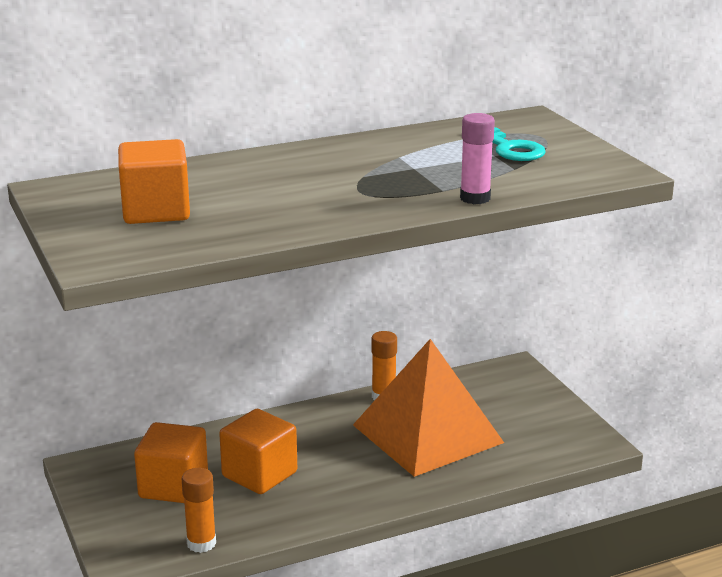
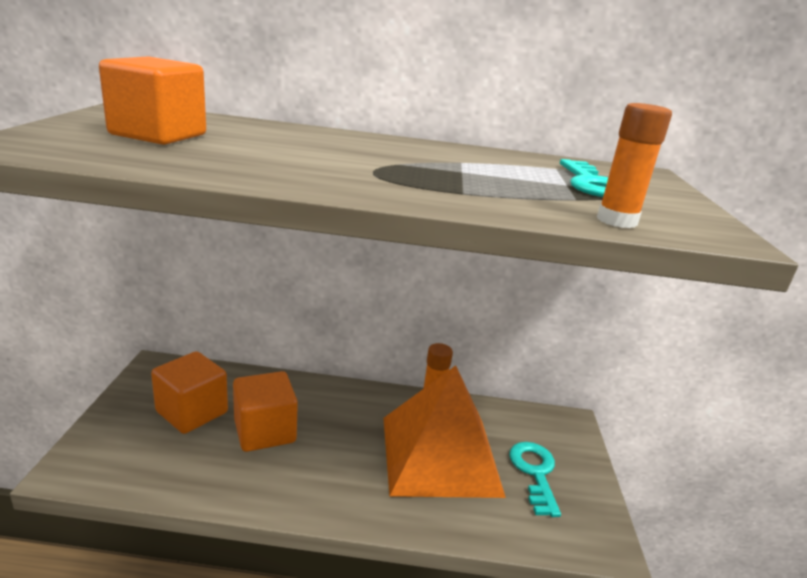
camera: 25 degrees right, 0 degrees up
orange glue stick [182,468,216,553] -> orange glue stick moved to [597,103,672,228]
pink glue stick [460,113,495,204] -> none
none -> turquoise key [509,442,561,517]

